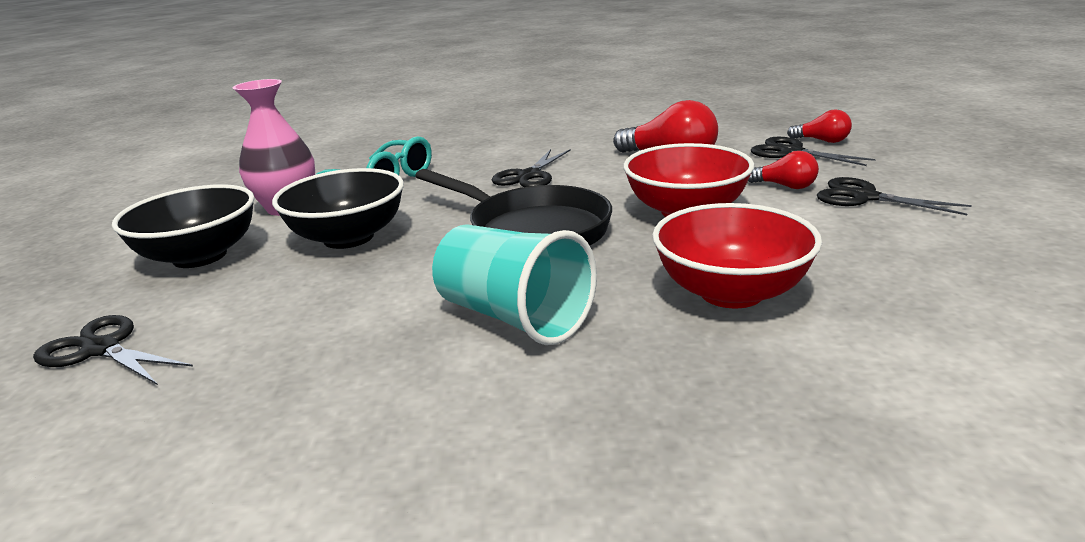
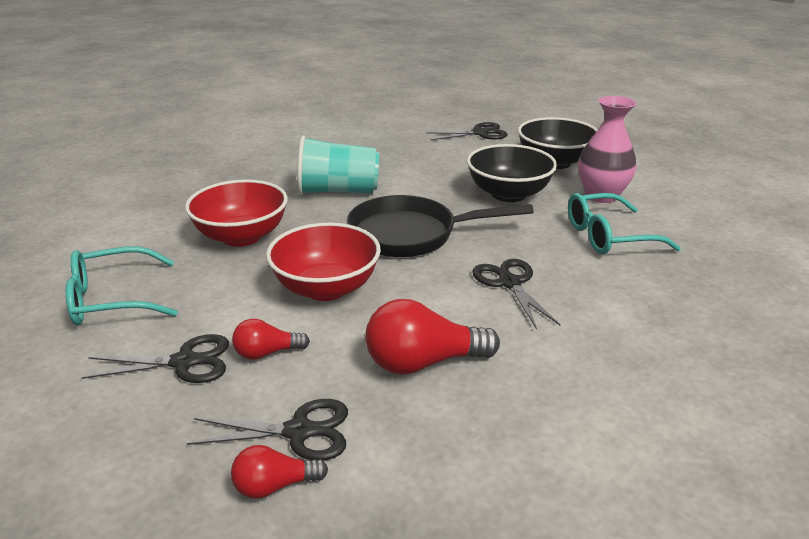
camera: 135 degrees right, 5 degrees up
none -> turquoise glasses [66,246,178,325]

